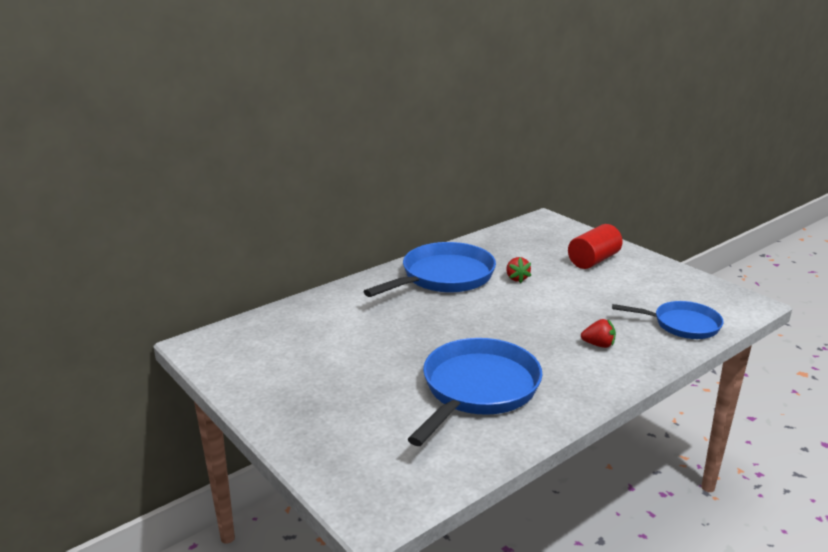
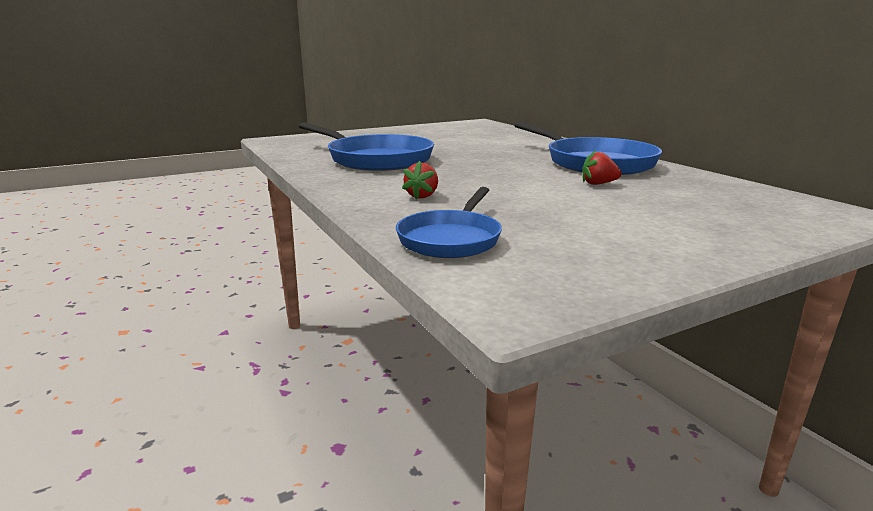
camera: 100 degrees right, 5 degrees down
red cylinder [568,224,623,269] -> none

